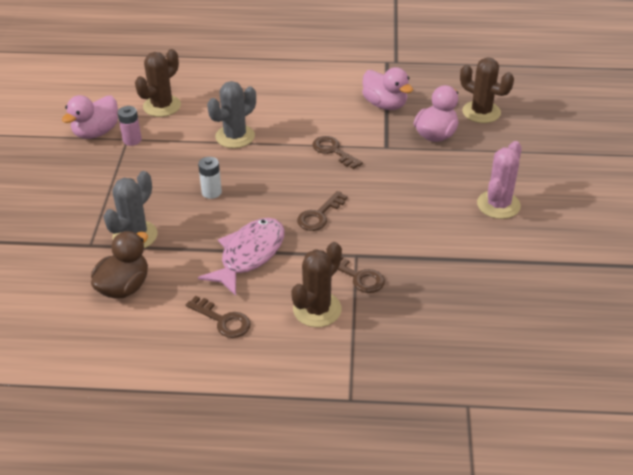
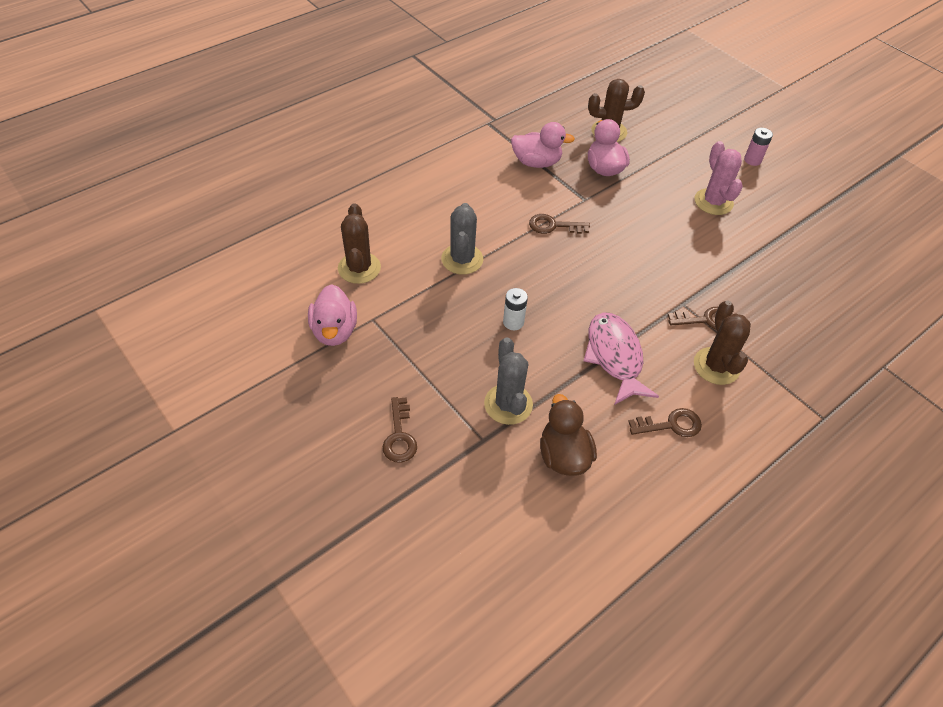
camera: 45 degrees left, 10 degrees up
pink battery [118,106,142,146] -> pink battery moved to [744,128,773,166]
brown key [297,191,348,231] -> brown key moved to [383,397,417,463]

